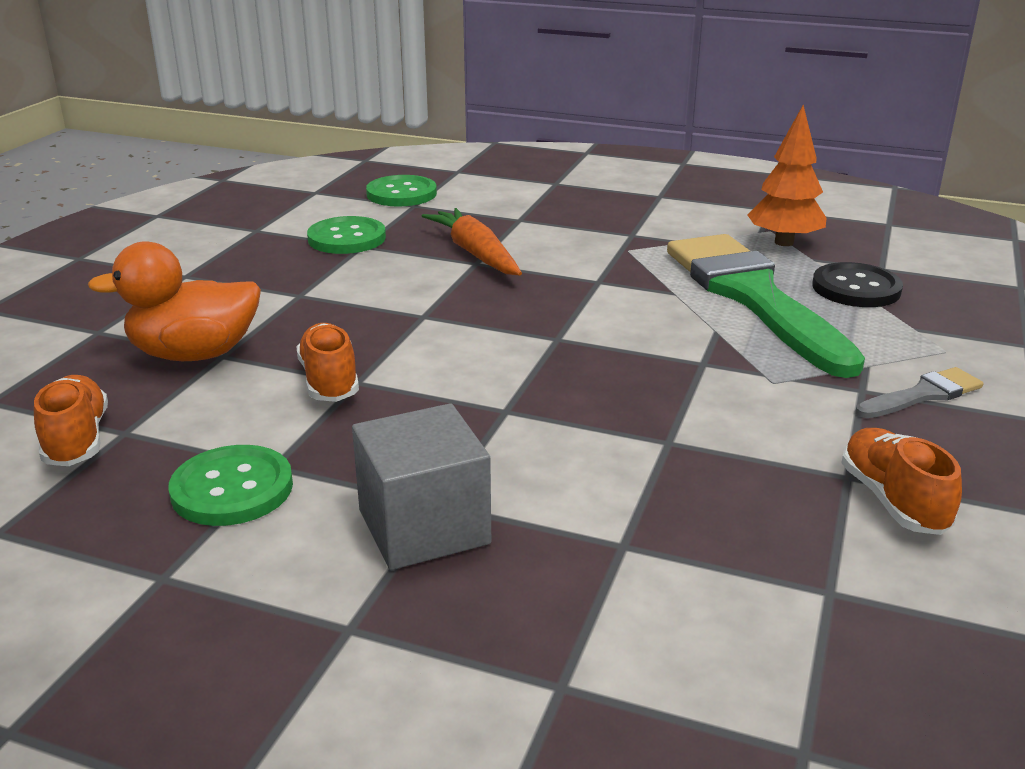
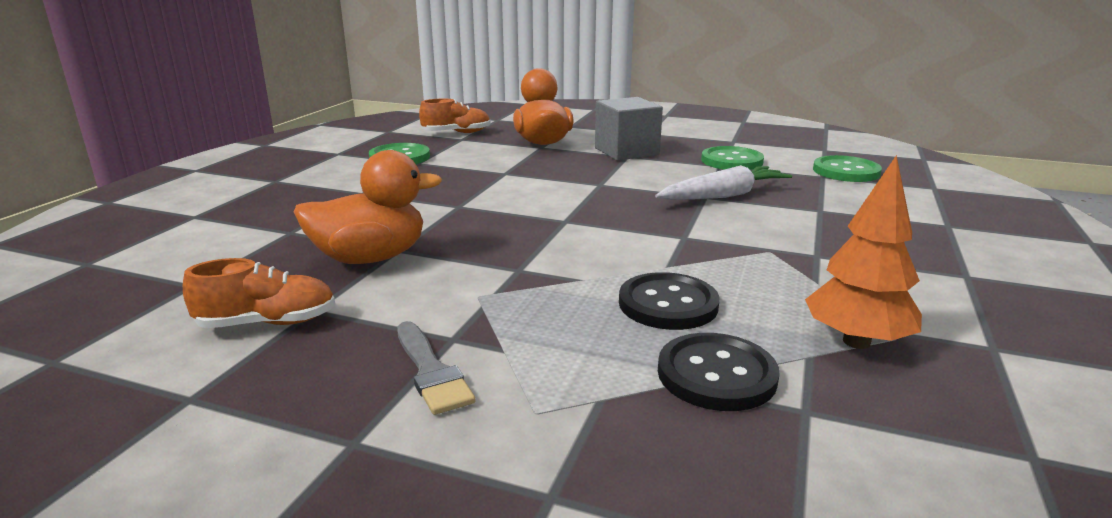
camera: 90 degrees right, 5 degrees down
orange shoe [296,323,359,402] -> none
grey cube [352,403,491,570] -> grey cube moved to [595,97,663,161]
orange carrot [422,208,522,276] -> white carrot [655,165,792,200]
green brush [667,234,865,378] -> black button [619,272,719,330]
none -> orange duck [294,150,442,264]

